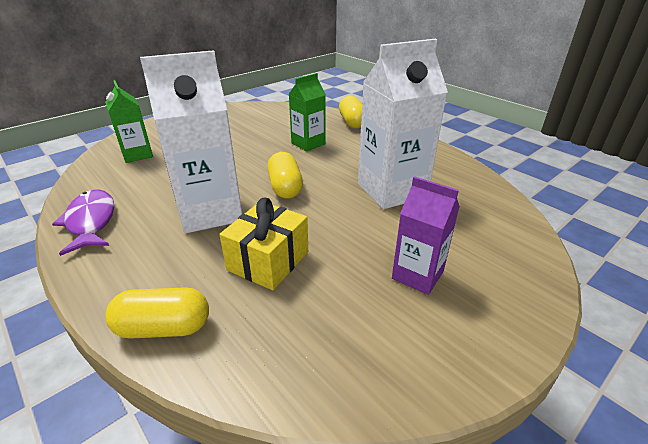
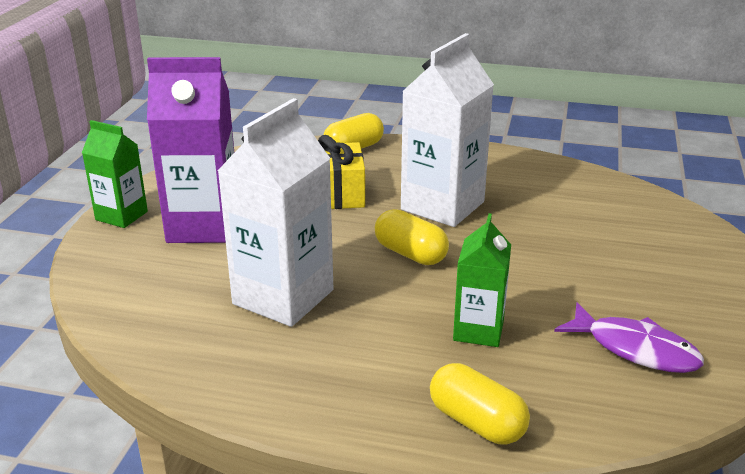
camera: 145 degrees right, 5 degrees down
purple fish [52,189,114,256] -> purple fish moved to [554,302,704,373]
green carton [105,80,153,163] -> green carton moved to [82,120,148,228]
purple carton [392,176,460,295] -> purple carton [147,57,234,243], size x1.72

